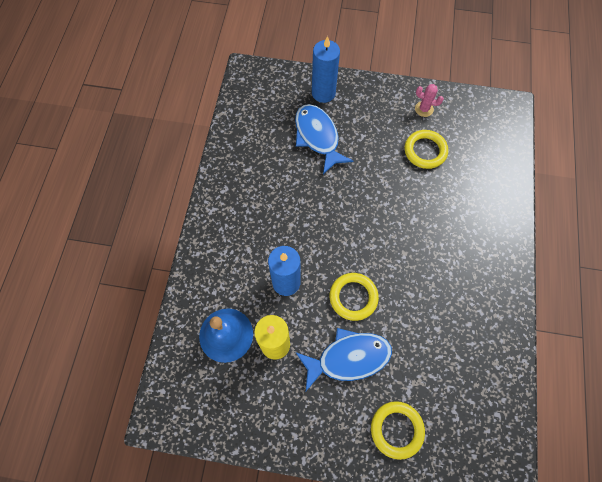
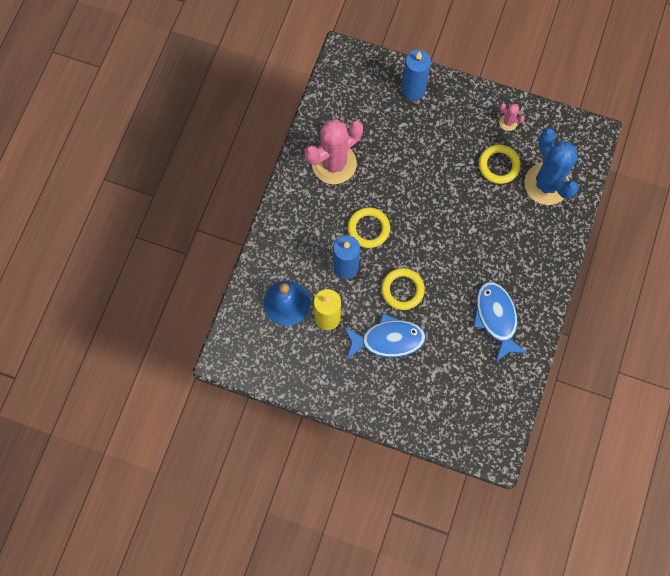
camera: 10 degrees right, 5 degrees up
blue fish [295,104,353,174] -> blue fish moved to [473,282,528,362]
yellow ring [371,401,425,460] -> yellow ring moved to [348,207,390,248]
none -> pink cactus [305,119,363,184]
none -> blue cactus [524,128,579,205]

